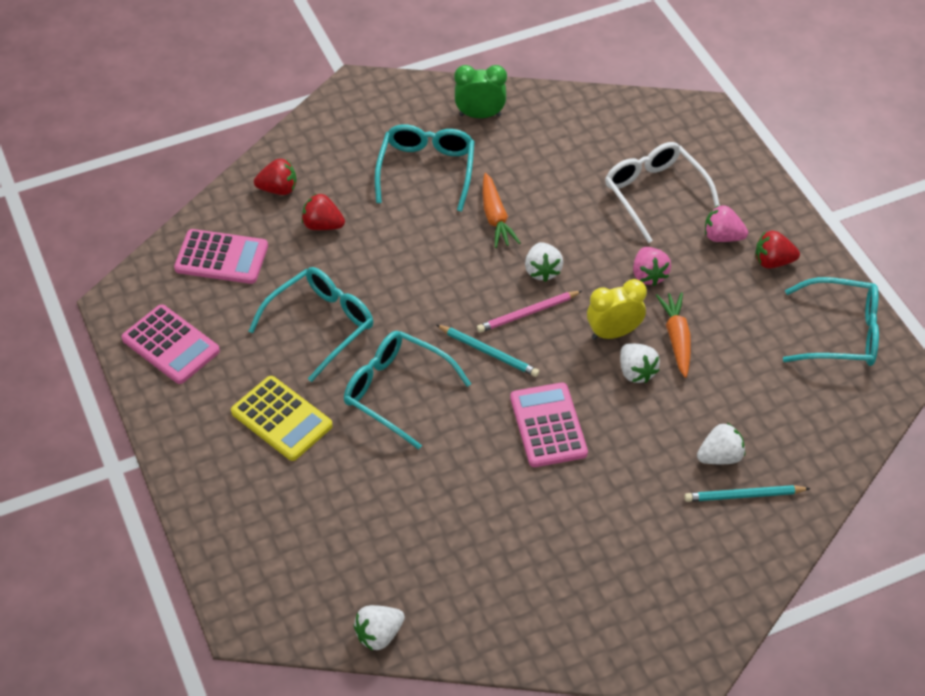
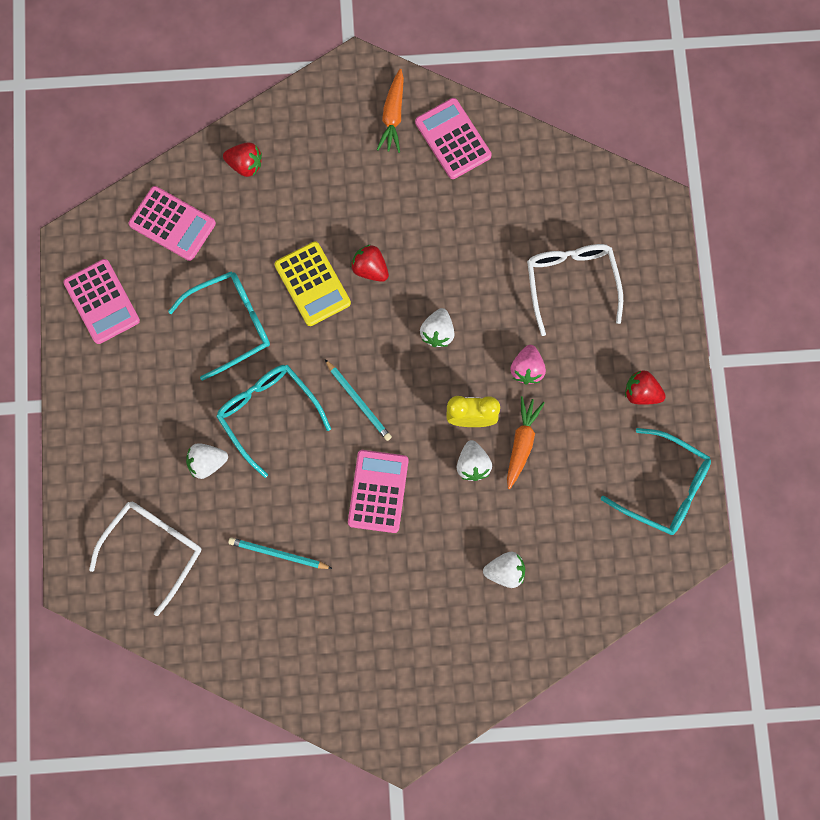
camera: 20 degrees right, 25 degrees up
yellow calculator [231,376,333,461] -> yellow calculator moved to [274,241,351,326]
red strawberry [302,193,345,230] -> red strawberry moved to [351,245,389,282]
white strawberry [354,605,405,651] -> white strawberry moved to [186,443,228,479]
turquoise glasses [375,124,475,212] -> none
green clock [454,65,507,118] -> pink calculator [415,98,492,179]
pink pencil [477,291,582,333] -> none
orange carrot [482,173,521,248] -> orange carrot moved to [377,69,404,153]
turquoise pencil [684,485,811,502] -> turquoise pencil moved to [228,537,333,569]
pink strawberry [705,205,748,242] -> none
none -> white glasses [89,502,201,616]

